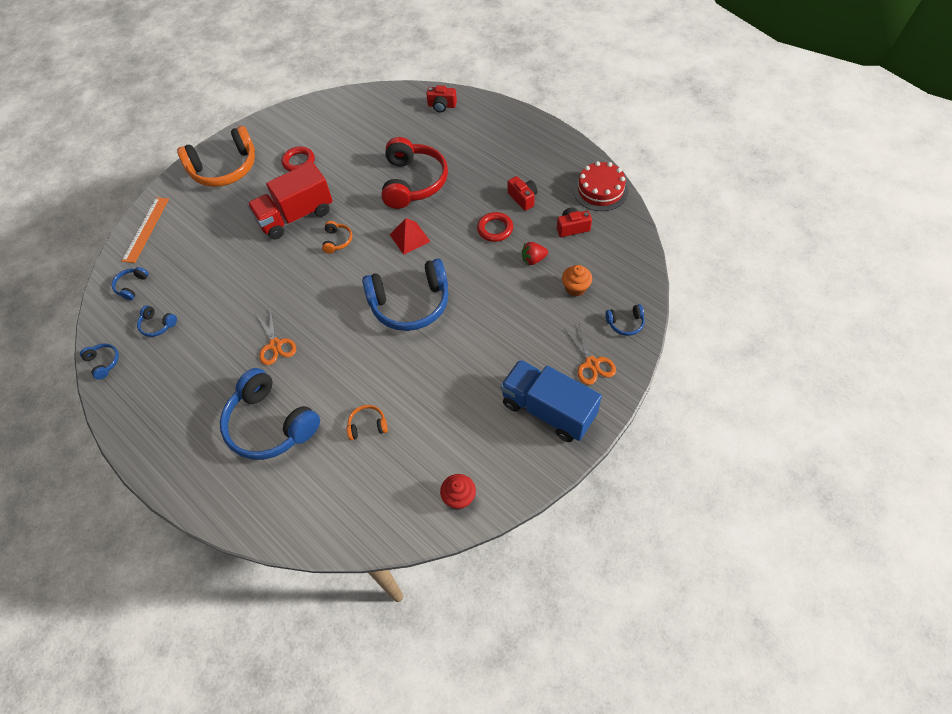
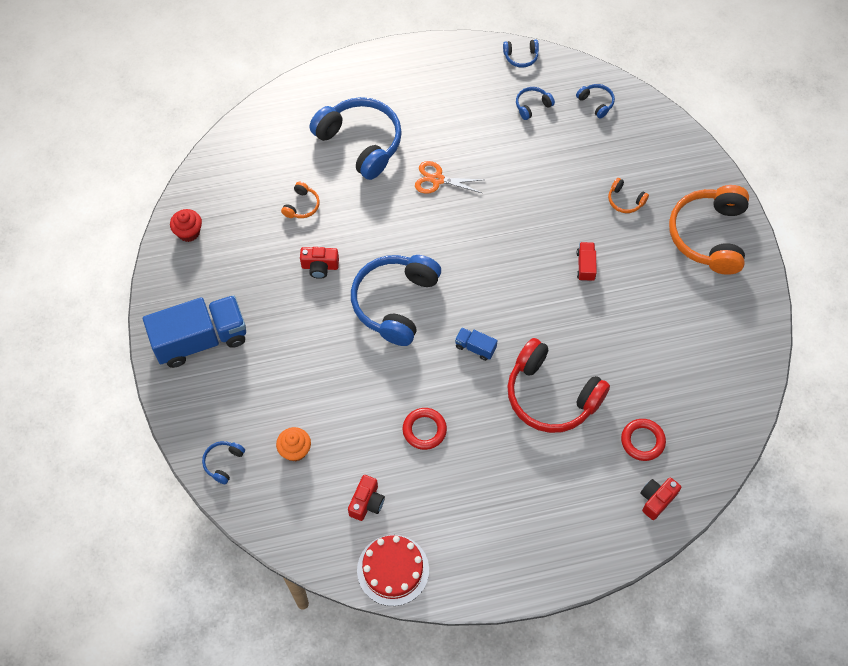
camera: 120 degrees right, 5 degrees up
orange ruler [122,197,169,263] -> none
blue headphones [220,368,320,460] -> blue headphones turned 60 degrees clockwise [309,97,402,180]
red truck [247,162,333,239] -> red truck [577,242,597,281], size x0.43
red ring [281,146,315,171] -> red ring moved to [621,419,666,461]
orange headphones [322,221,352,253] -> orange headphones moved to [608,178,649,213]
red pyramid [390,218,431,255] -> blue truck [455,328,498,361]
red camera [508,176,538,211] -> red camera moved to [300,247,339,279]
red strawberry [522,242,548,265] -> none
orange scissors [565,324,616,385] -> none

